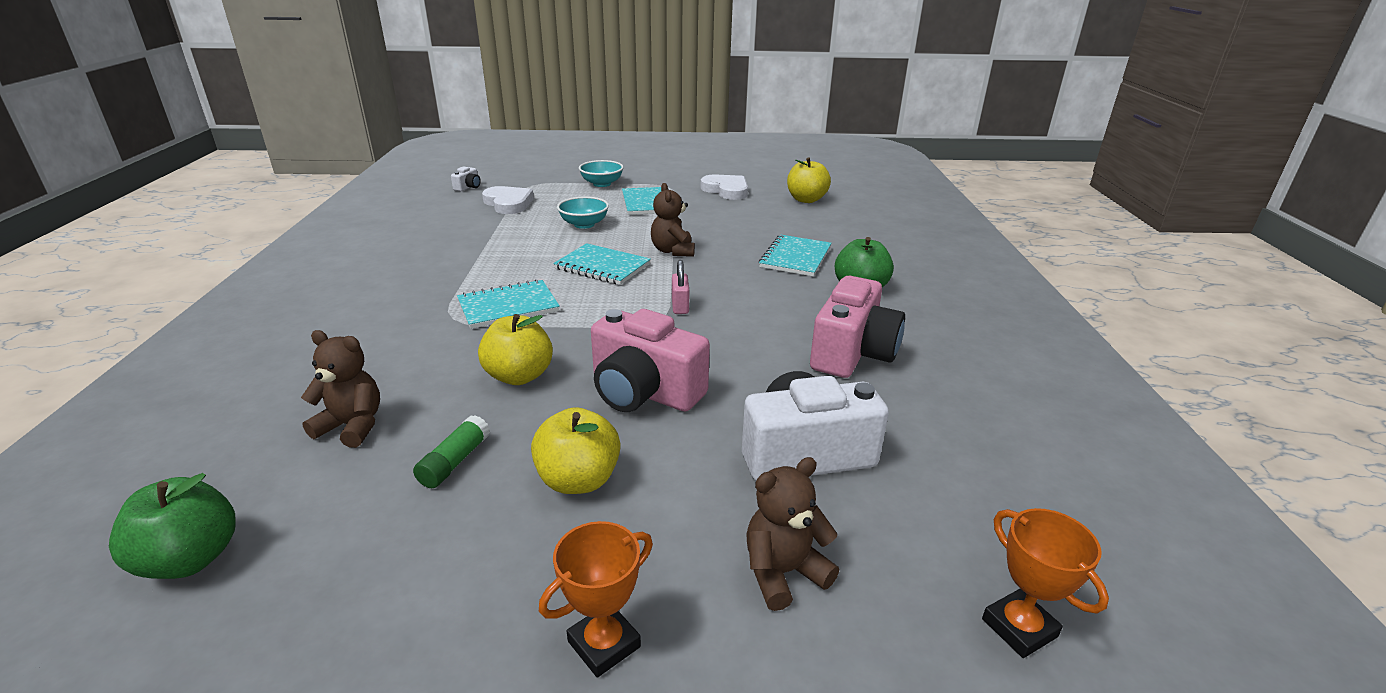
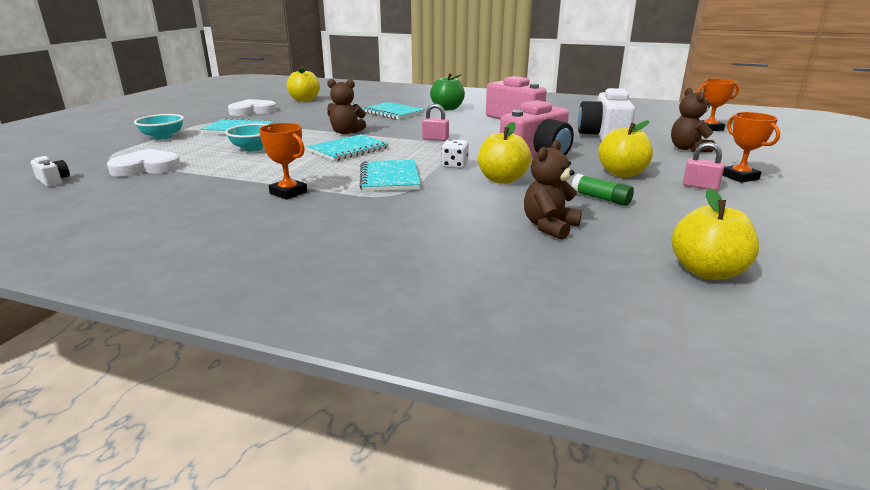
camera: 70 degrees left, 5 degrees down
green apple [109,473,236,579] -> yellow apple [671,188,759,280]
none -> orange trophy [259,123,308,200]
none -> white dice [441,139,469,169]
none -> pink padlock [683,142,725,191]

